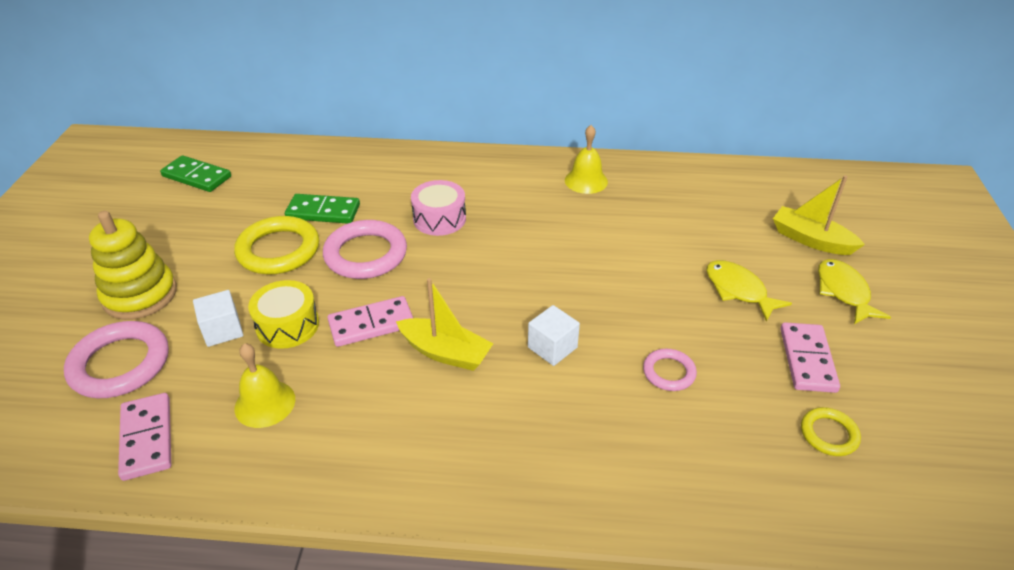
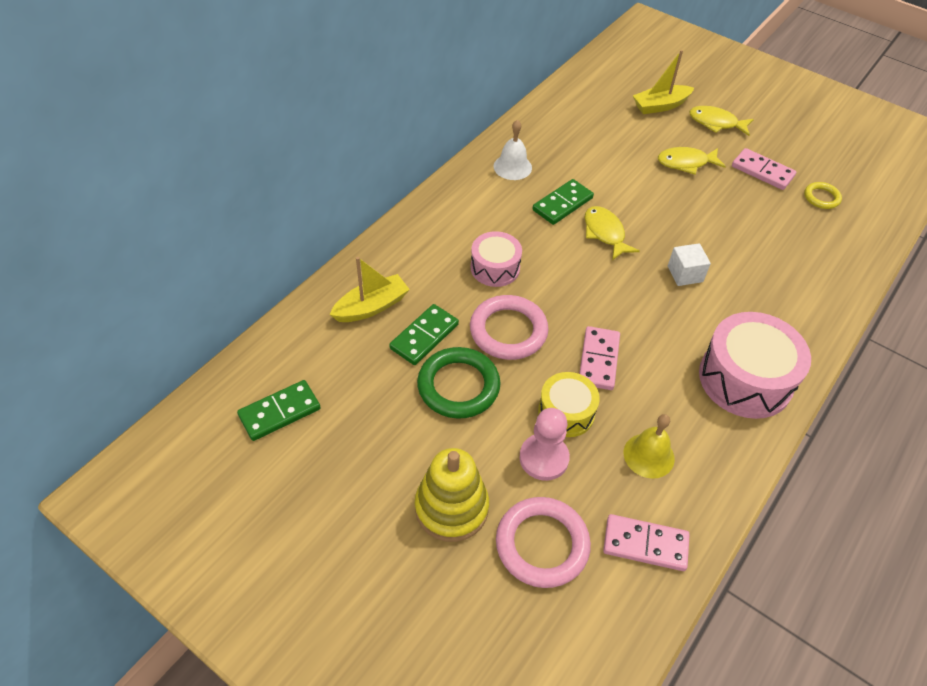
camera: 60 degrees left, 10 degrees up
white cube [193,290,243,347] -> pink pawn [520,408,570,481]
yellow ring [234,216,319,275] -> green ring [417,347,500,419]
yellow boat [396,278,493,371] -> yellow boat moved to [330,257,410,322]
yellow bell [565,125,608,194] -> white bell [494,120,532,180]
pink ring [643,349,697,391] -> none
none -> green domino [532,179,594,225]
none -> yellow fish [585,206,640,260]
none -> pink drum [699,312,811,419]

